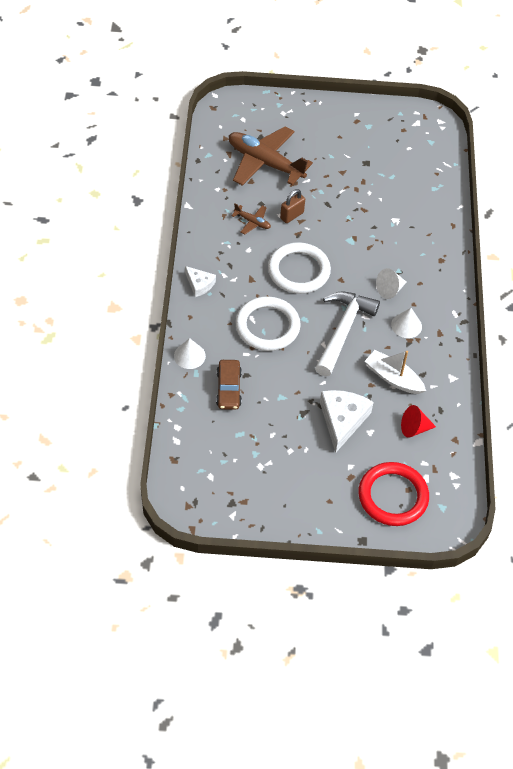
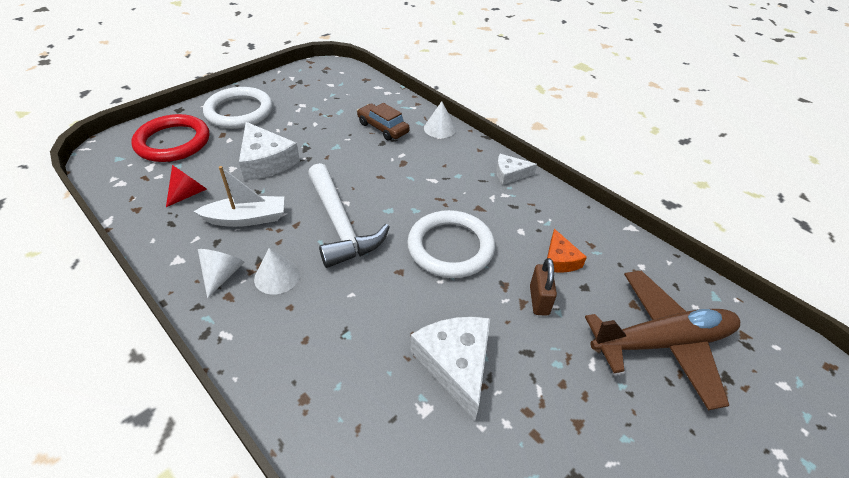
camera: 135 degrees right, 10 degrees down
brown plane [231,203,271,234] -> orange cheese [547,229,587,273]
white ring [235,296,301,351] -> white ring moved to [203,87,273,129]
white cone [376,268,406,299] -> white cone moved to [198,249,244,299]
none -> white cheese [410,317,490,421]

